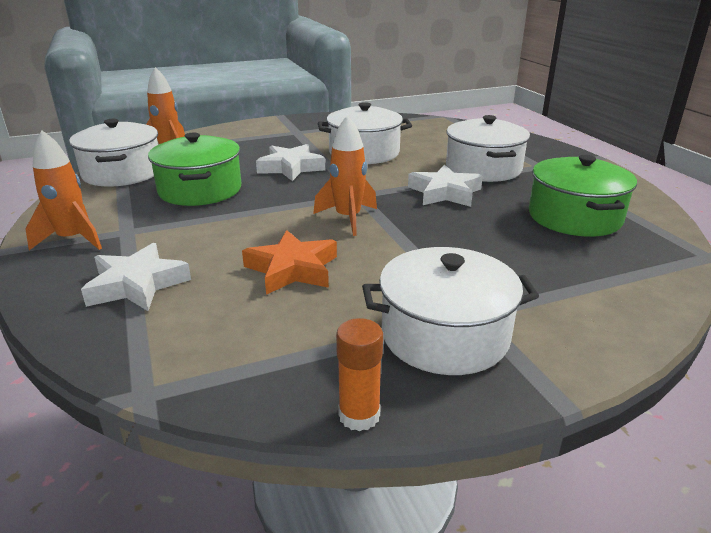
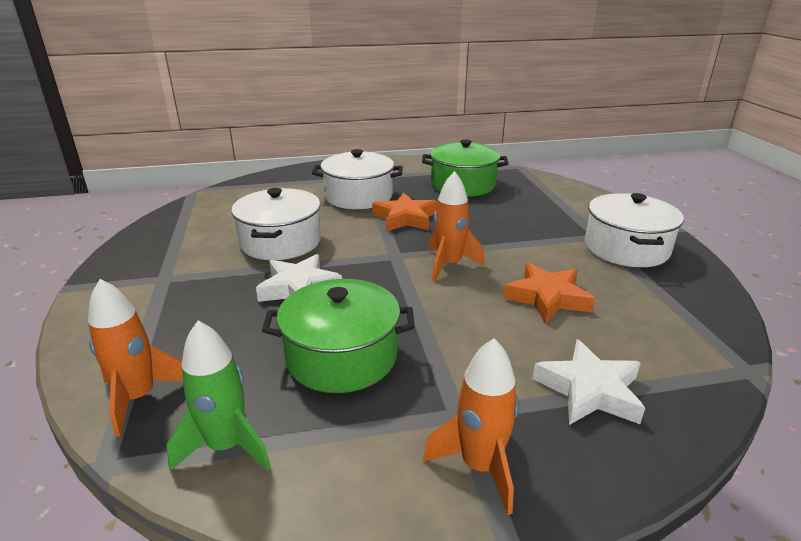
camera: 80 degrees left, 0 degrees up
white pot [69,119,158,187] -> green rocket [166,321,271,471]
orange glue stick [336,318,383,431] -> none
white star [408,164,483,207] -> orange star [372,192,437,232]

